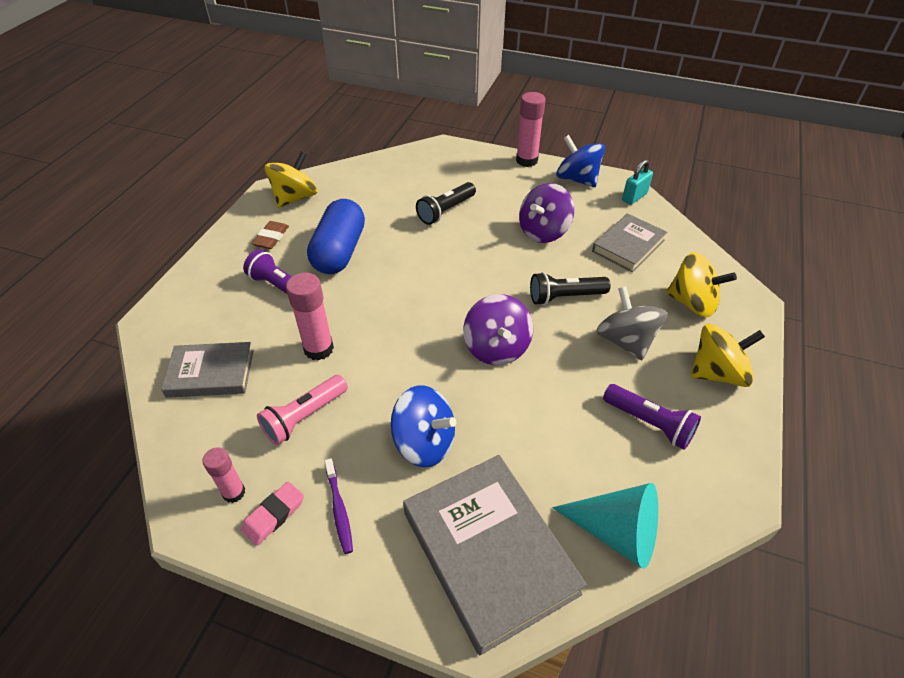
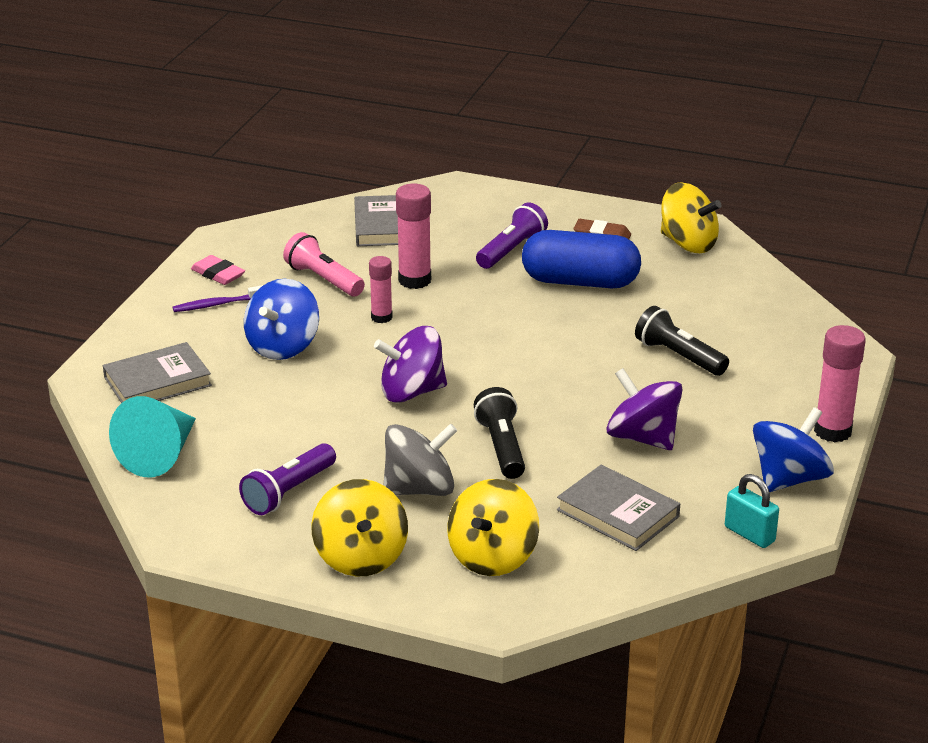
camera: 90 degrees right, 15 degrees down
pink glue stick [202,447,245,503] -> pink glue stick moved to [369,256,393,323]
grey book [403,455,587,655] -> grey book [103,342,212,403], size x0.61

